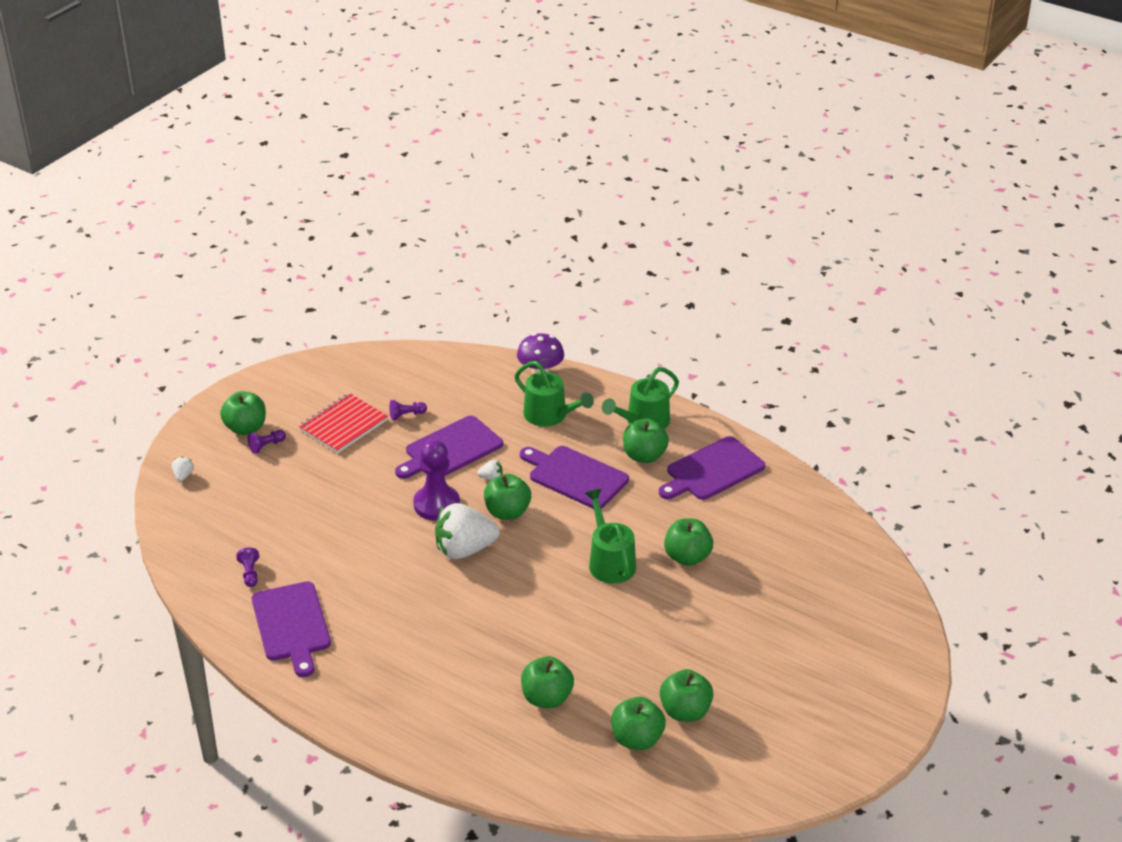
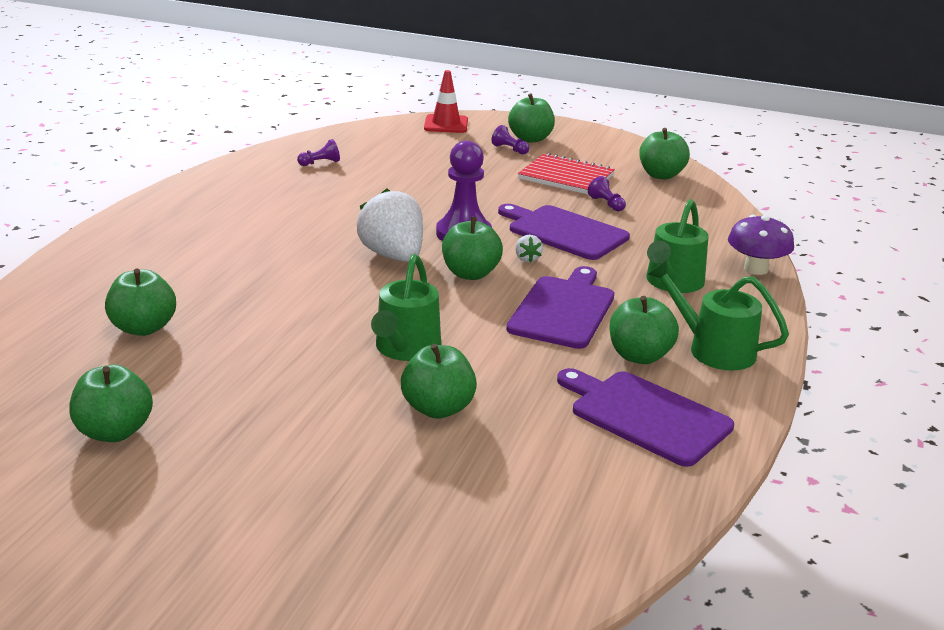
camera: 75 degrees right, 10 degrees down
white strawberry [172,457,194,482] -> red traffic cone [424,70,468,133]
purple cutting board [252,581,331,677] -> none
green watering can [585,489,636,584] -> green watering can turned 135 degrees clockwise [371,254,441,361]
green apple [611,697,666,750] -> green apple moved to [639,128,690,179]

